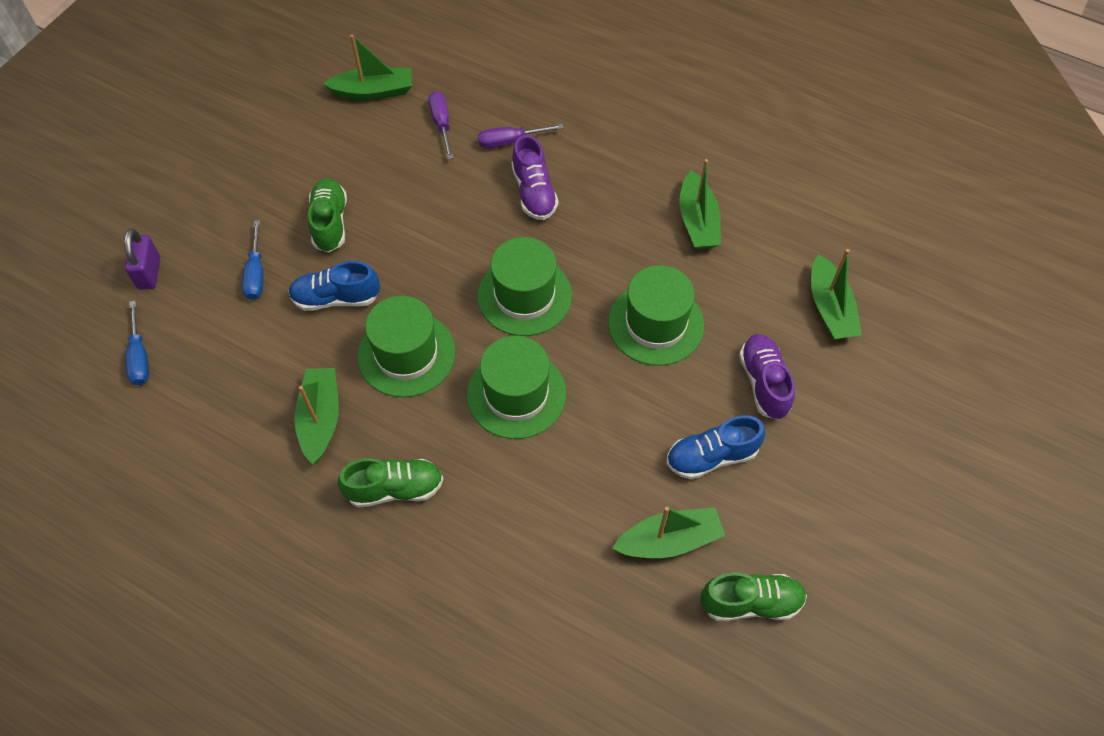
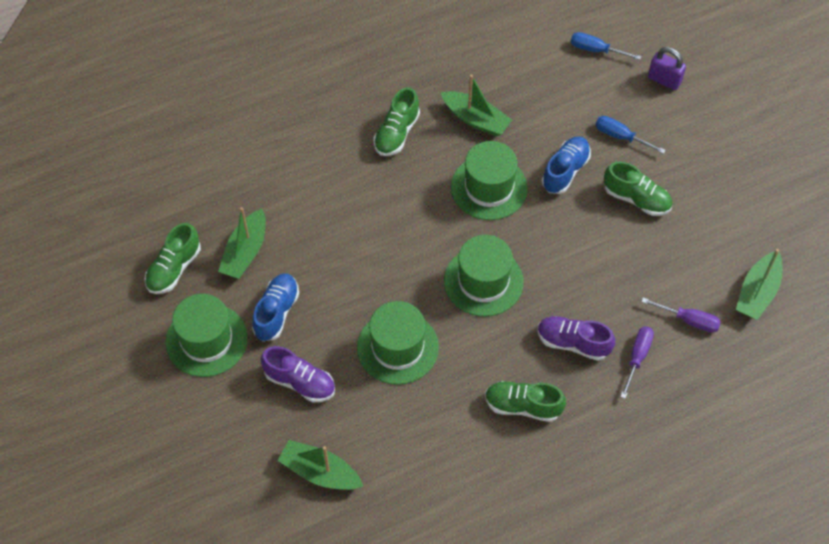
camera: 125 degrees right, 0 degrees up
green hat [467,336,566,439] -> green hat moved to [166,294,248,377]
green boat [680,159,721,249] -> none
none -> green shoe [485,381,566,422]

